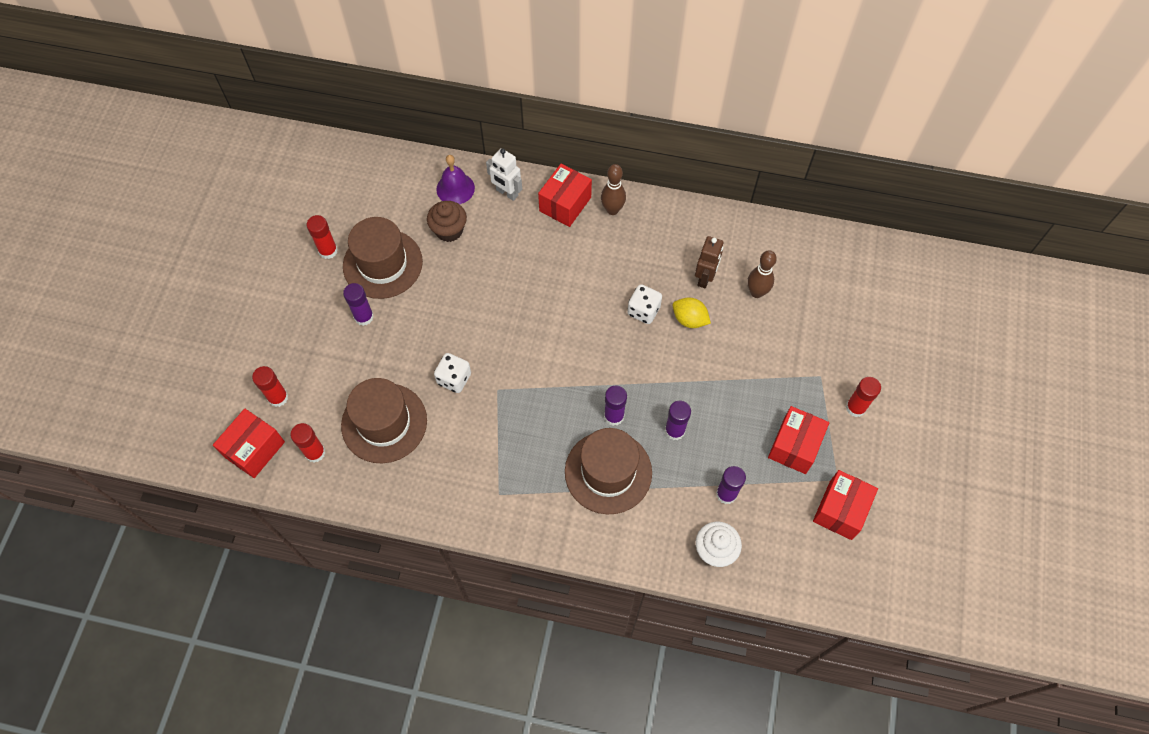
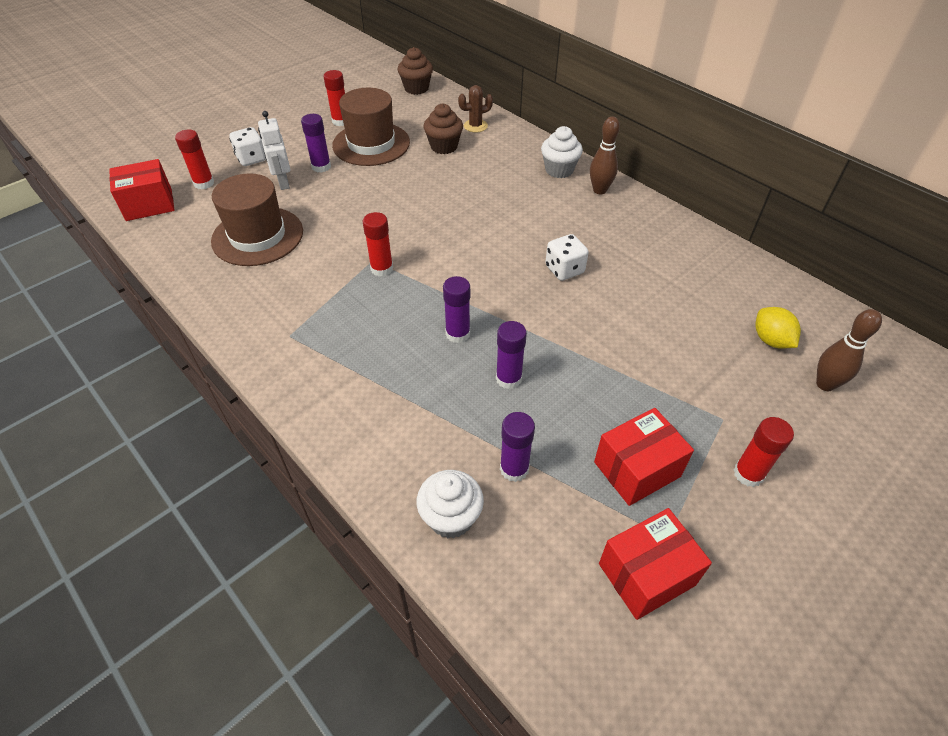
camera: 35 degrees right, 15 degrees down
red glue stick [290,423,325,463] -> red glue stick moved to [363,212,393,276]
white dice [434,353,471,393] -> white dice moved to [229,127,266,166]
purple bell [436,155,475,204] -> brown cactus [458,85,493,132]
white robot [486,148,522,201] -> white robot moved to [258,111,291,190]
red box [538,164,592,227] -> white cupcake [541,126,583,178]
brown hat [565,428,652,515] -> none
yellow lemon [673,298,711,328] -> yellow lemon moved to [755,307,801,348]
brown robot [695,236,723,288] -> none
brown bowling pin [747,250,777,298] -> brown bowling pin moved to [816,309,882,391]
none -> brown cupcake [398,47,433,95]

